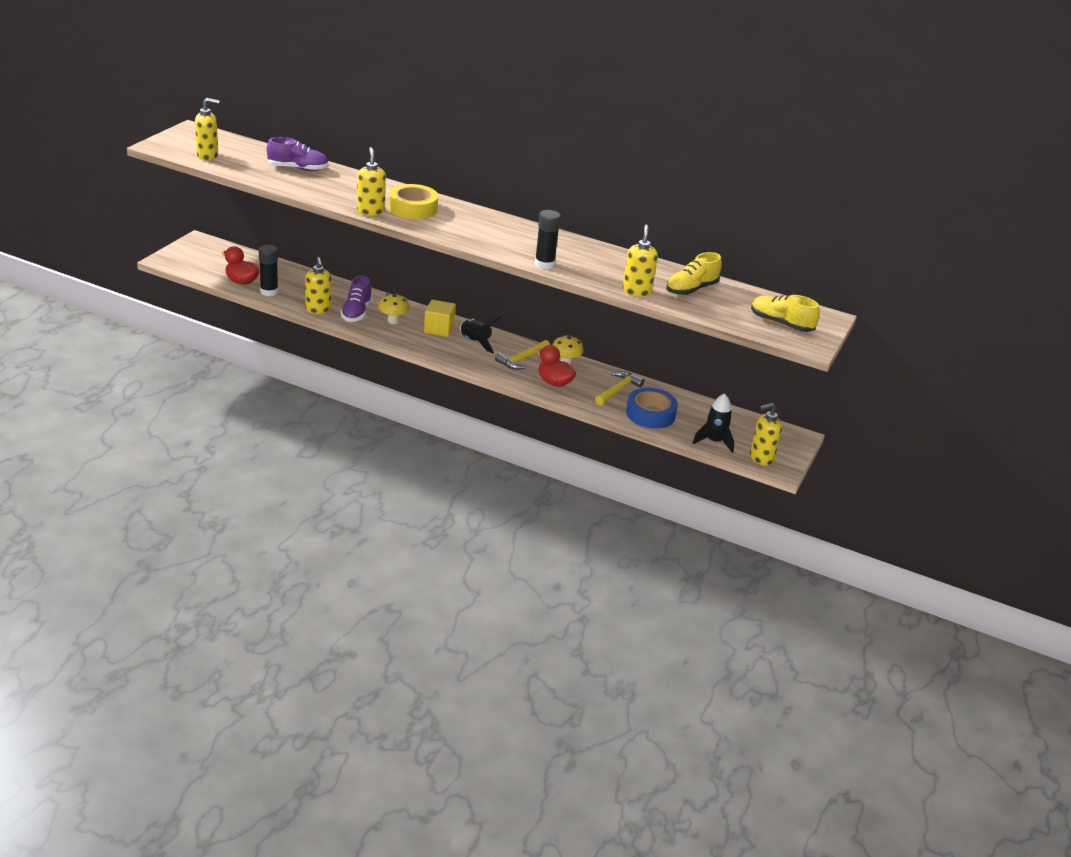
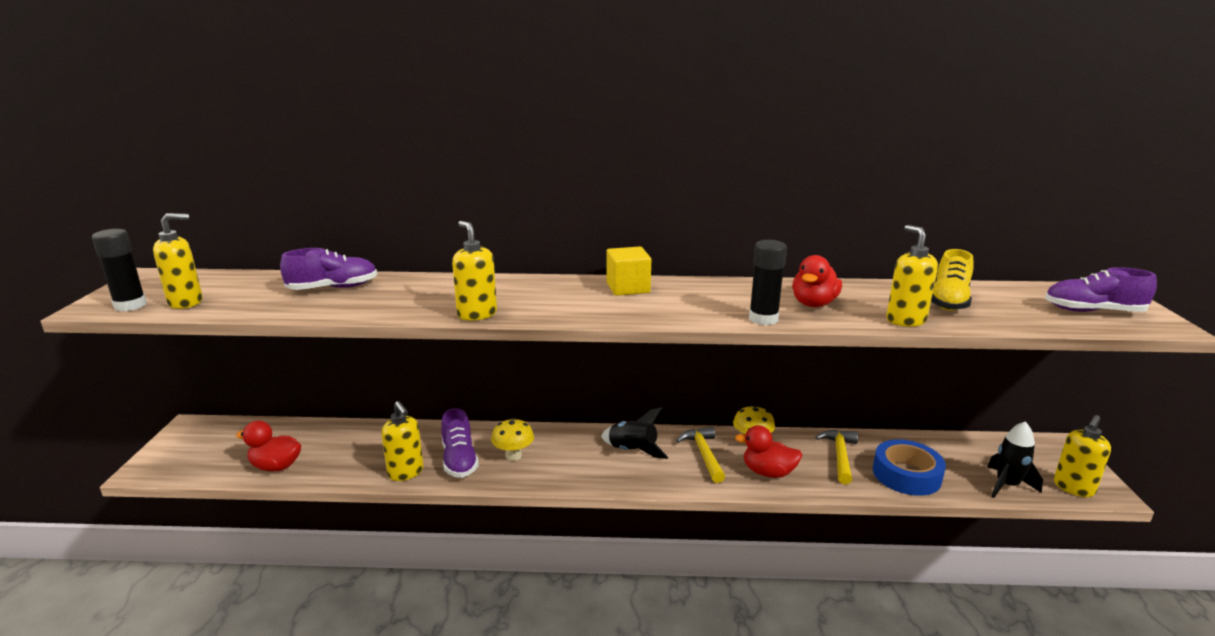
camera: 20 degrees left, 10 degrees down
black glue stick [259,245,278,296] -> black glue stick moved to [92,229,147,311]
yellow tape [389,184,438,219] -> none
yellow cube [424,300,456,337] -> yellow cube moved to [606,247,651,296]
yellow hammer [495,340,550,370] -> yellow hammer turned 150 degrees clockwise [676,427,725,483]
yellow shoe [751,295,820,332] -> purple shoe [1045,267,1157,312]
none -> red duck [792,255,842,307]

